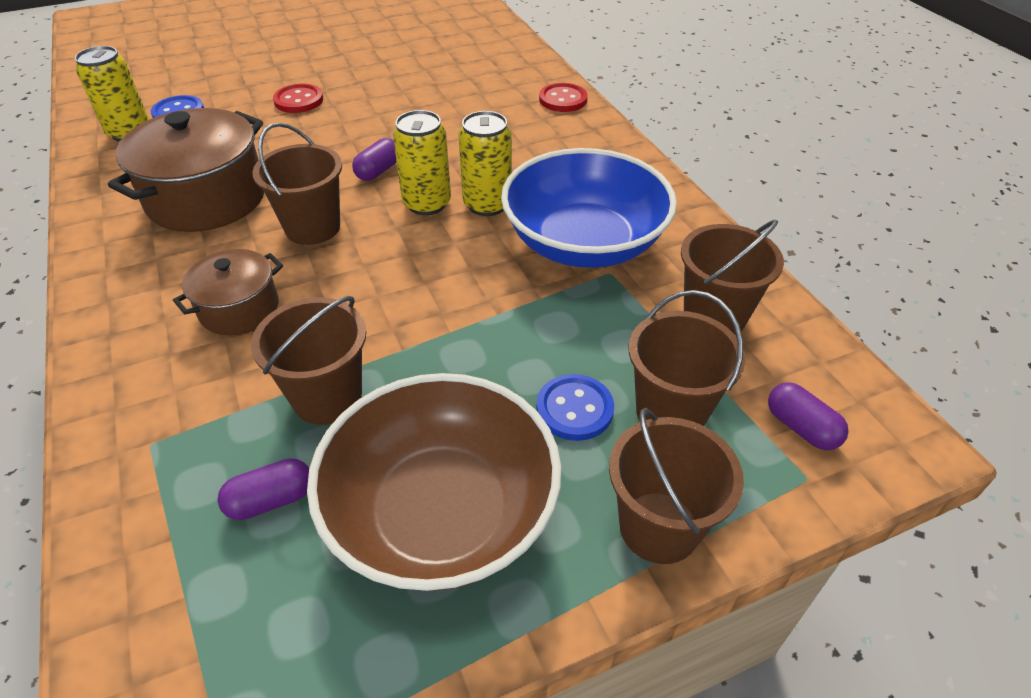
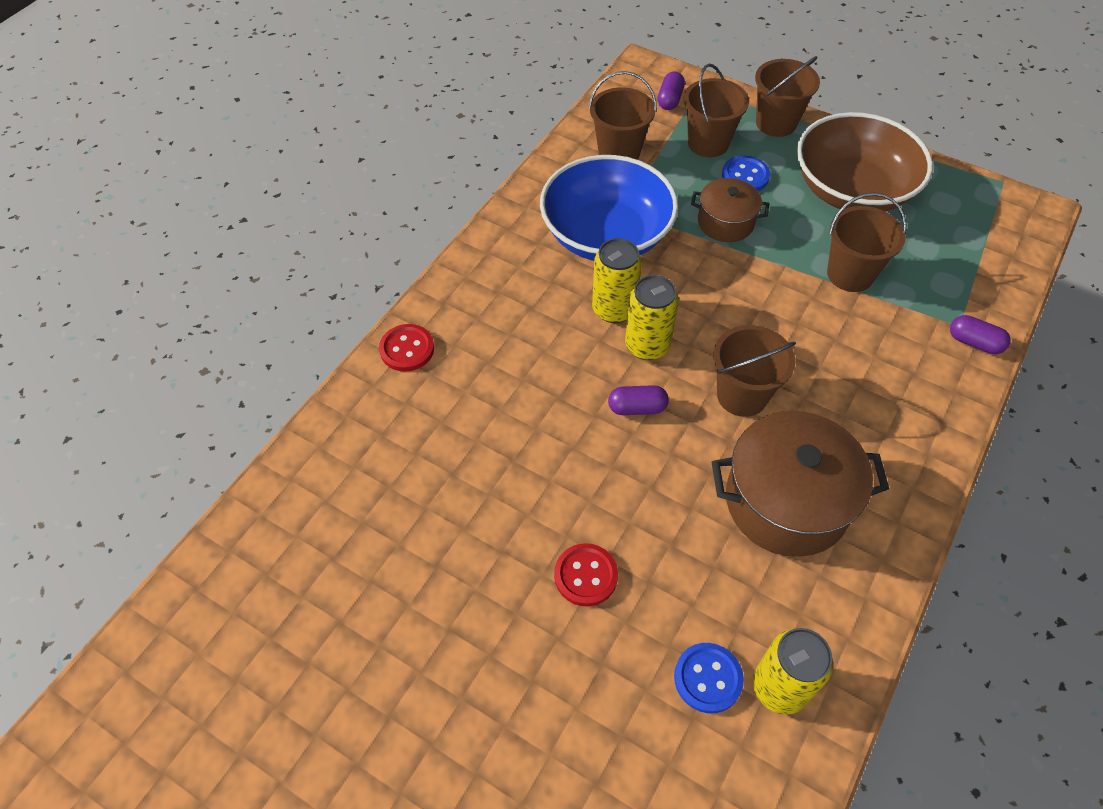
camera: 125 degrees left, 10 degrees up
brown pot [173,249,283,335] -> brown pot moved to [691,178,769,242]
purple capsule [217,458,309,520] -> purple capsule moved to [950,315,1011,354]

